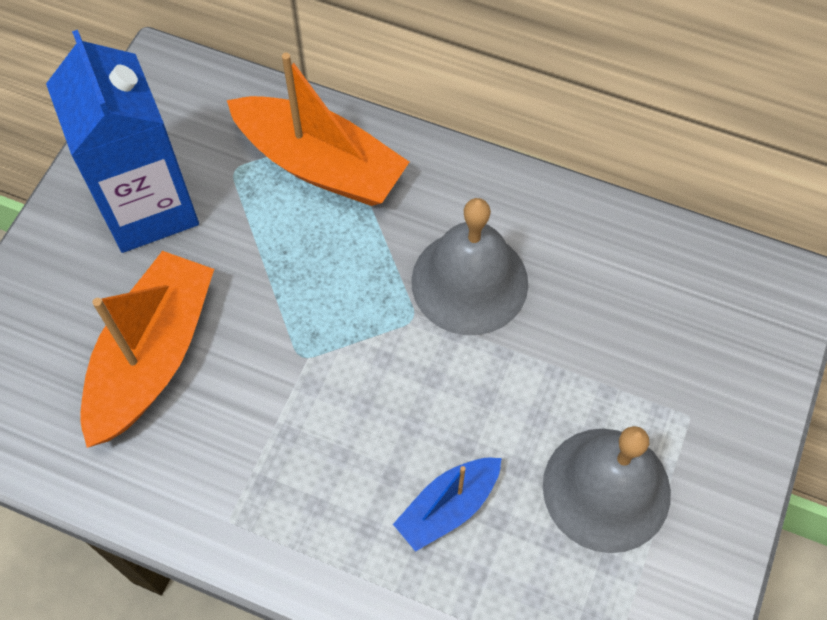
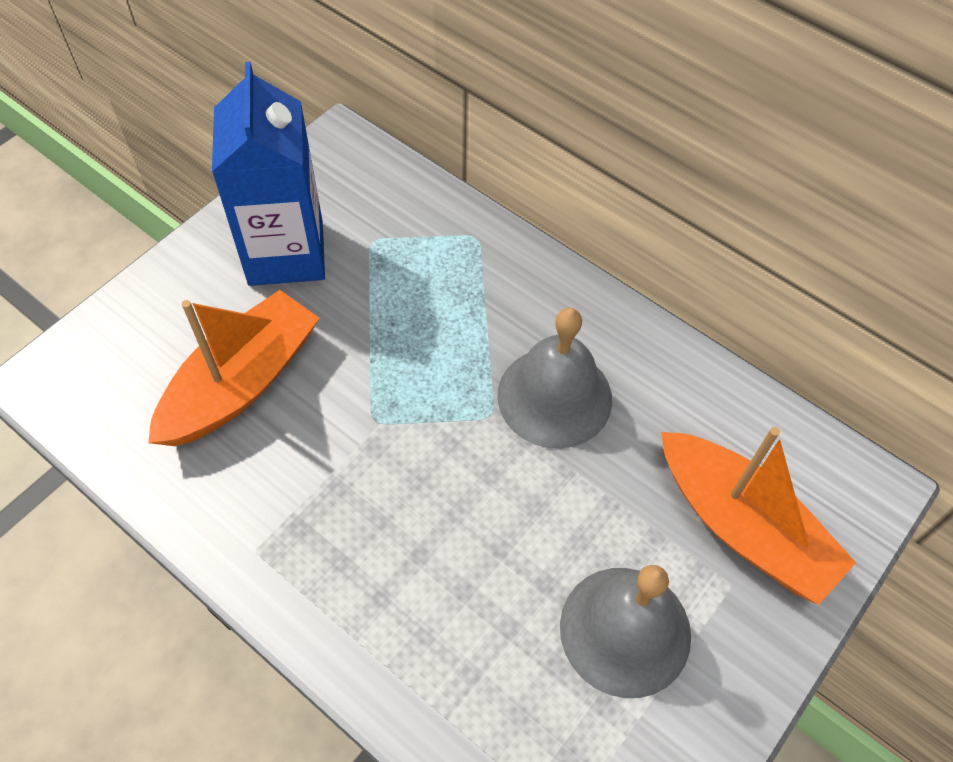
camera: 15 degrees right, 5 degrees down
orange boat [227,53,409,206] -> orange boat moved to [661,427,856,605]
blue boat [393,458,501,552] -> none

